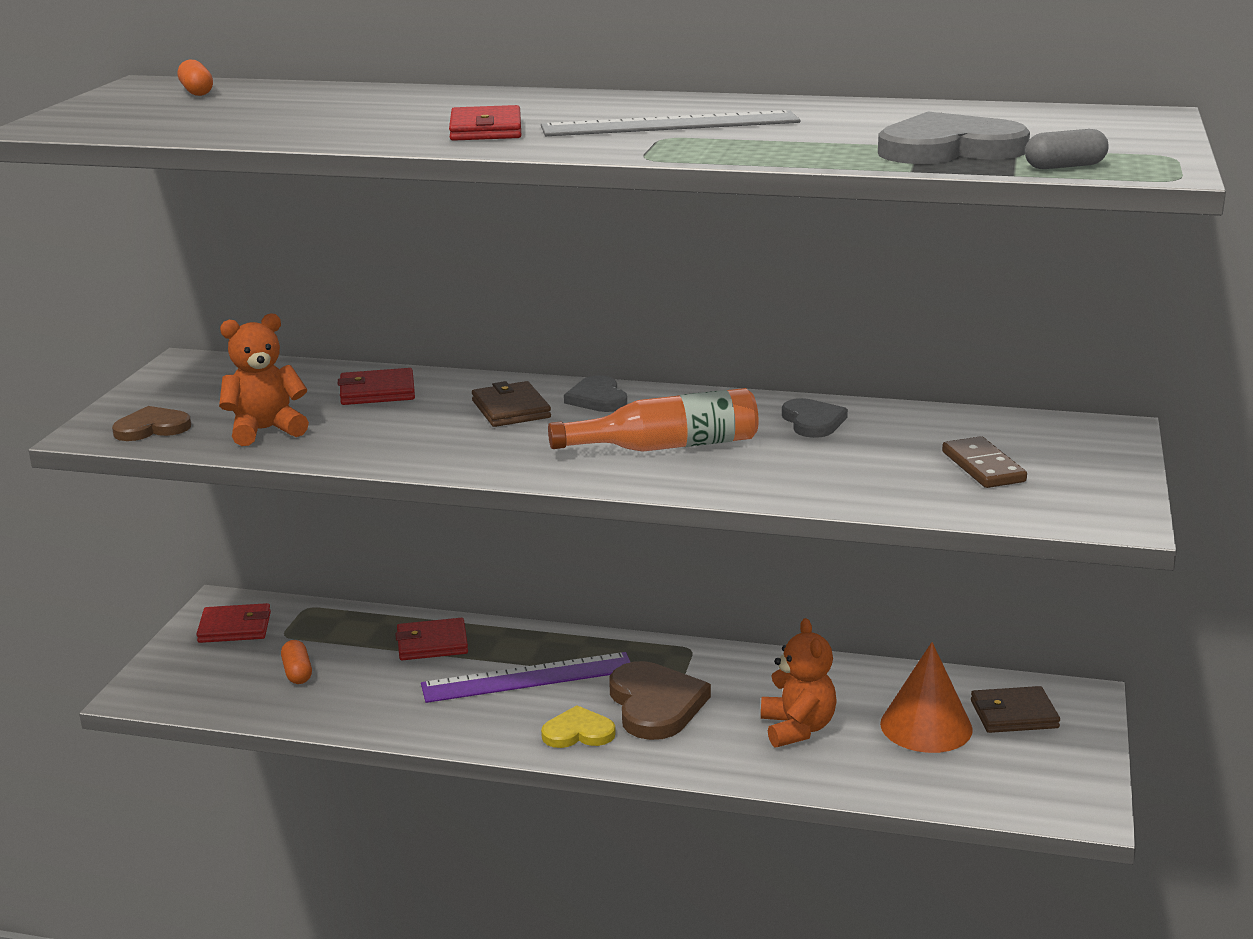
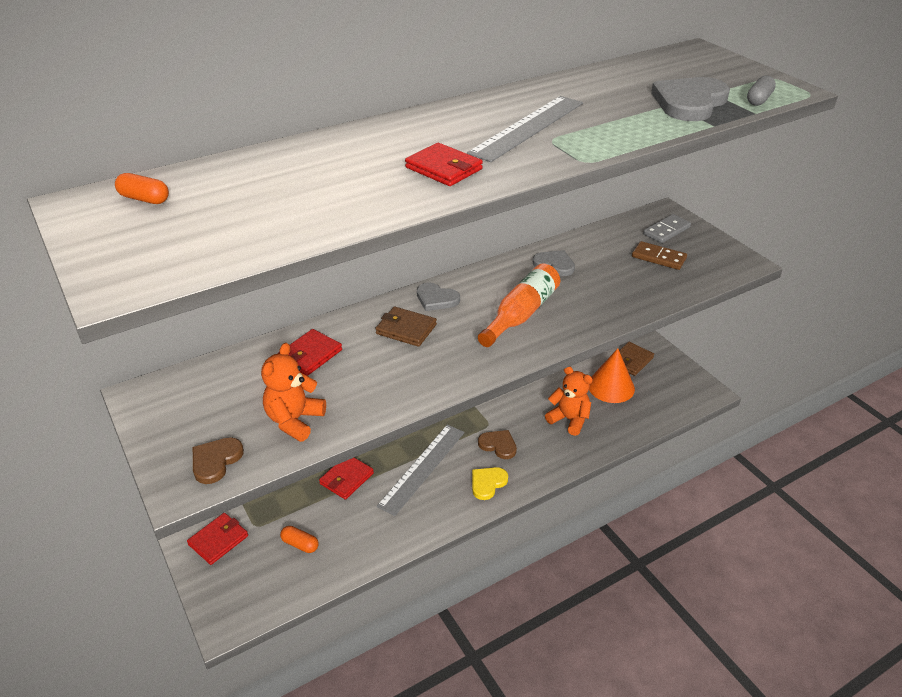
camera: 45 degrees left, 15 degrees up
purple ruler [421,652,630,703] -> grey ruler [377,424,464,516]
brown heart [609,661,711,740] -> brown heart [478,430,517,459], size x0.60
none -> grey domino [643,214,691,243]

